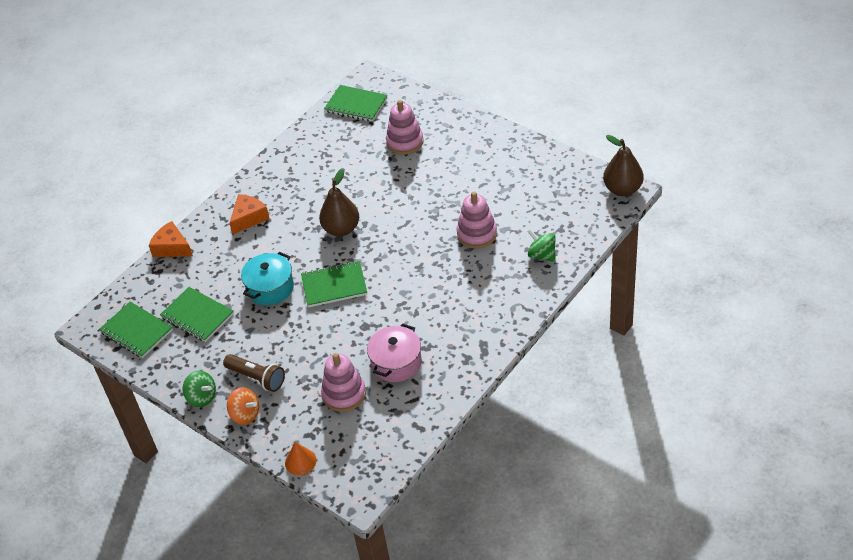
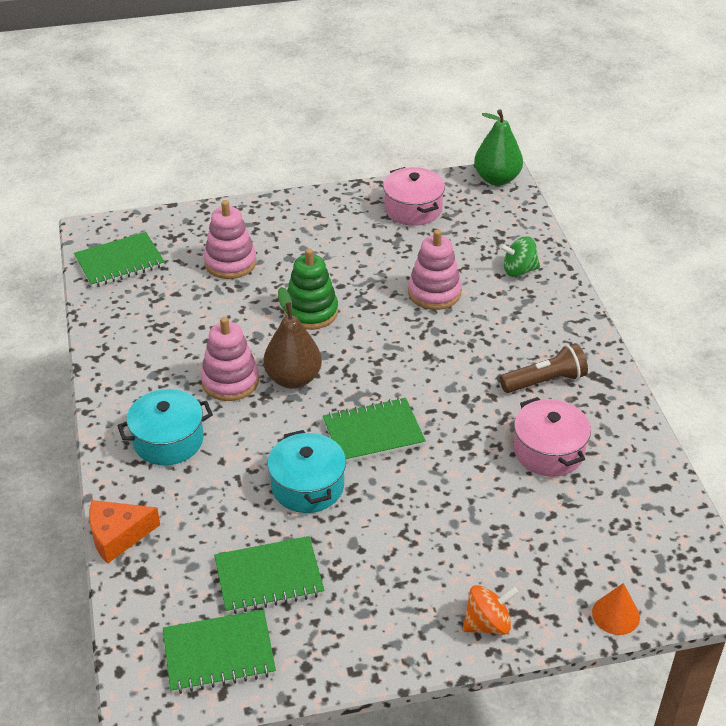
camera: 55 degrees left, 5 degrees down
green spinning top [183,371,216,407] -> none
brown flashlight [223,354,285,392] -> brown flashlight moved to [500,343,588,393]
orange cheese [229,194,270,234] -> turquoise pot [117,389,213,465]
green notebook [301,261,367,308] -> green notebook turned 45 degrees clockwise [323,397,426,463]
pink stacking toy [321,353,366,412] -> pink stacking toy moved to [201,317,259,401]
brown pear [603,135,643,196] -> green pear [474,109,523,186]
none -> green stacking toy [284,248,338,330]
none -> pink pot [383,167,445,226]

